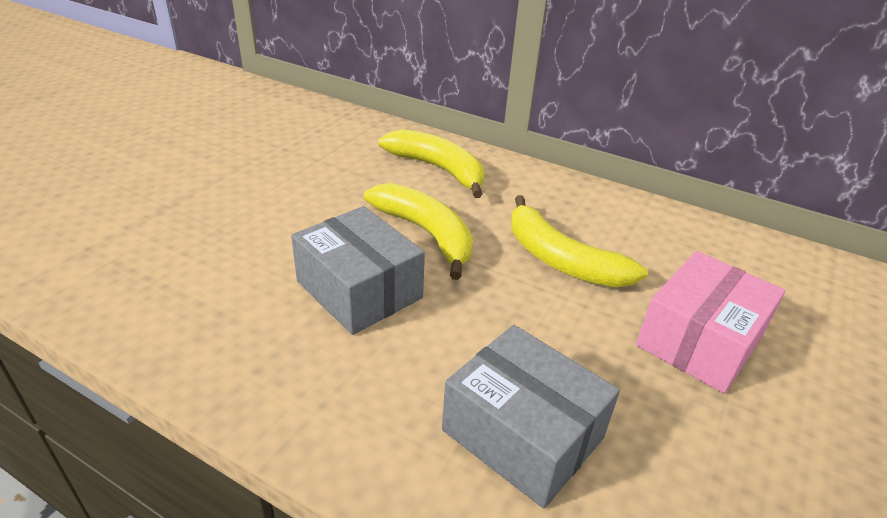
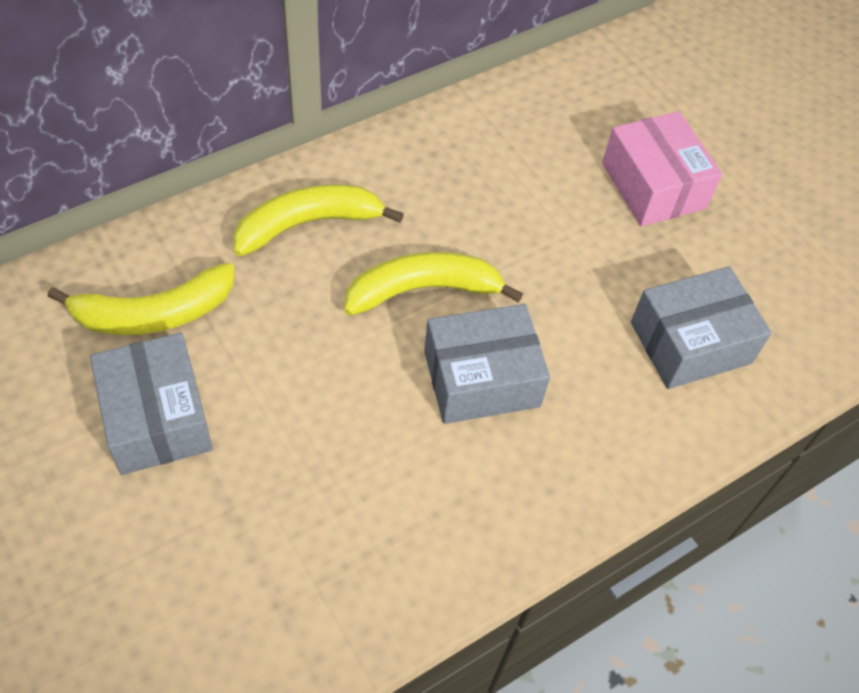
camera: 65 degrees left, 20 degrees up
yellow banana [511,195,648,287] -> yellow banana moved to [47,263,234,335]
none -> grey box [90,333,213,475]

